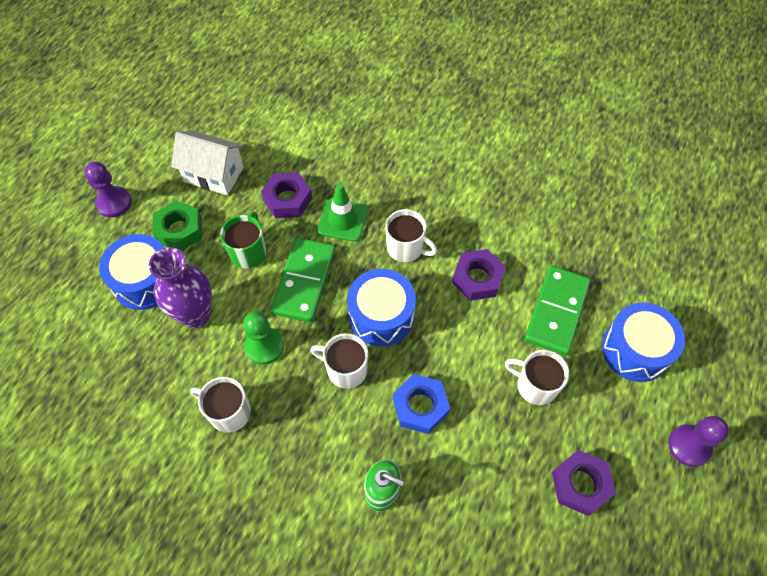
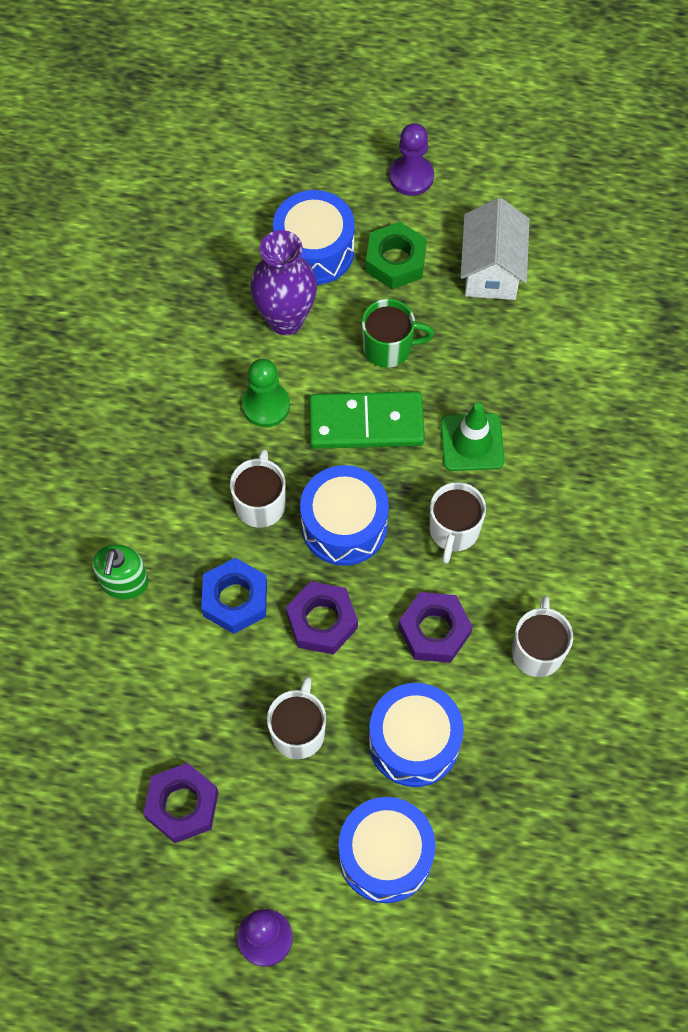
camera: 75 degrees right, 5 degrees up
white mug [190,377,251,433] -> white mug moved to [512,596,573,677]
purple nut [261,172,312,218] -> purple nut moved to [286,581,358,655]
green domino [525,266,590,356] -> blue drum [369,683,464,787]

